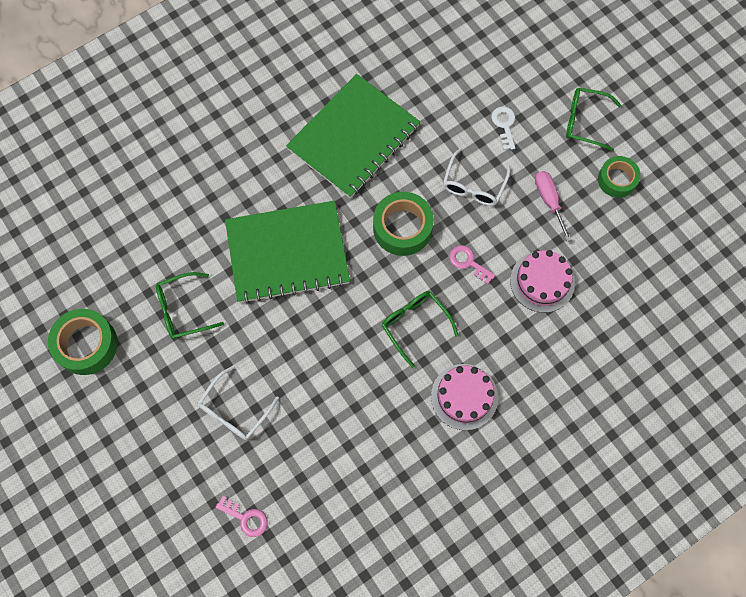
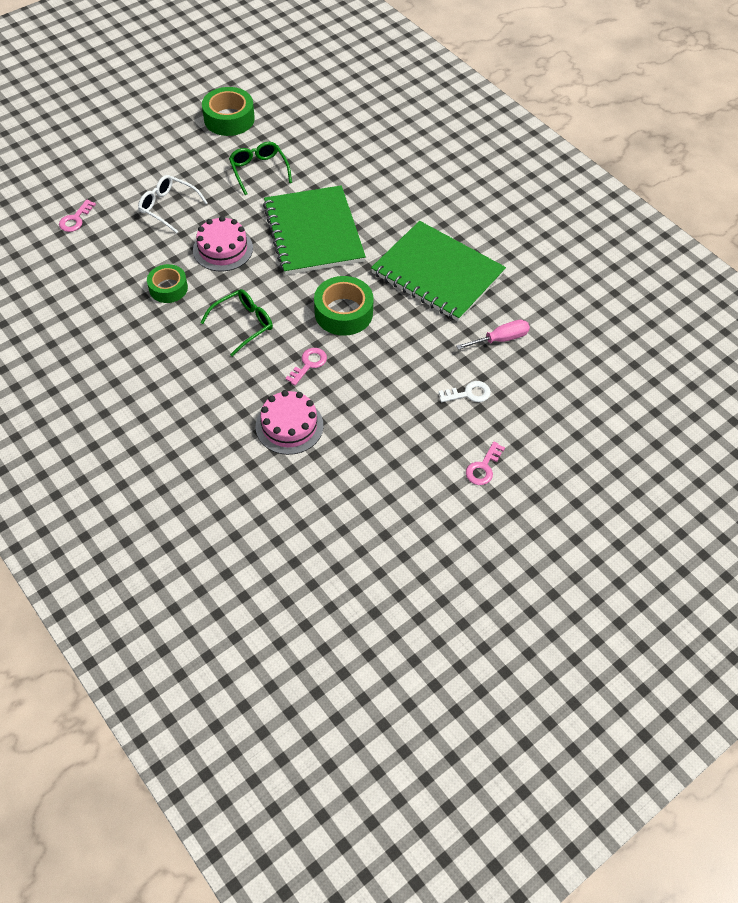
camera: 85 degrees right, 15 degrees down
pink cake [431,364,498,430] -> pink cake moved to [193,216,253,271]
white glasses [443,148,510,206] -> none
pink screwdriver [535,171,572,241] -> pink screwdriver moved to [456,320,530,350]
green glasses [566,88,622,151] -> pink key [466,442,505,485]
green tape [598,156,641,198] -> green tape moved to [147,264,188,303]

